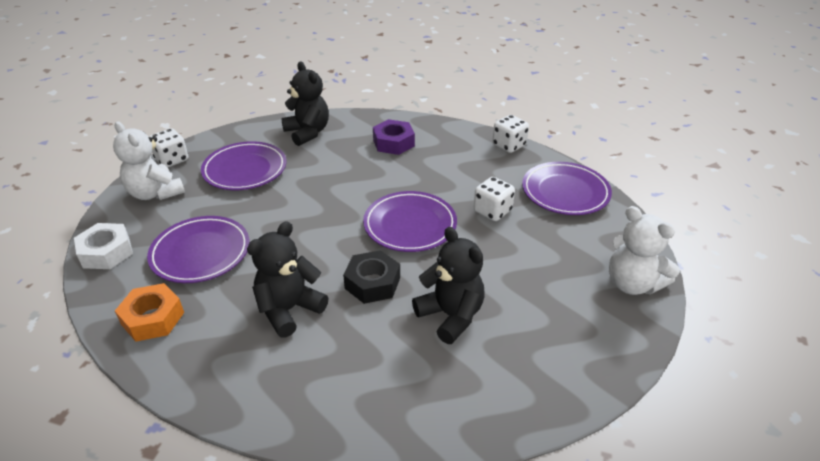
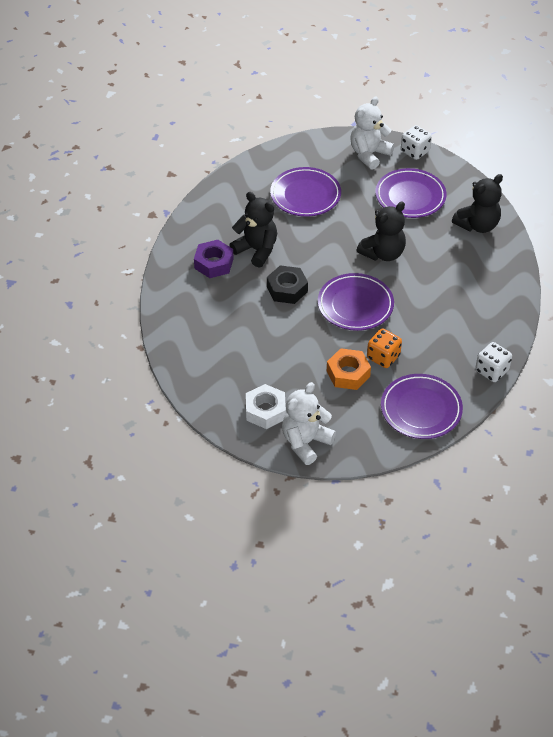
camera: 85 degrees right, 10 degrees up
white nut [74,223,133,269] -> white nut moved to [246,384,286,429]
orange nut [115,283,184,342] -> orange nut moved to [327,348,371,390]
purple nut [373,119,415,155] -> purple nut moved to [194,240,234,278]
black teddy bear [412,227,484,344] -> black teddy bear moved to [356,202,406,261]
white dice [474,177,515,221] -> orange dice [367,329,402,368]

